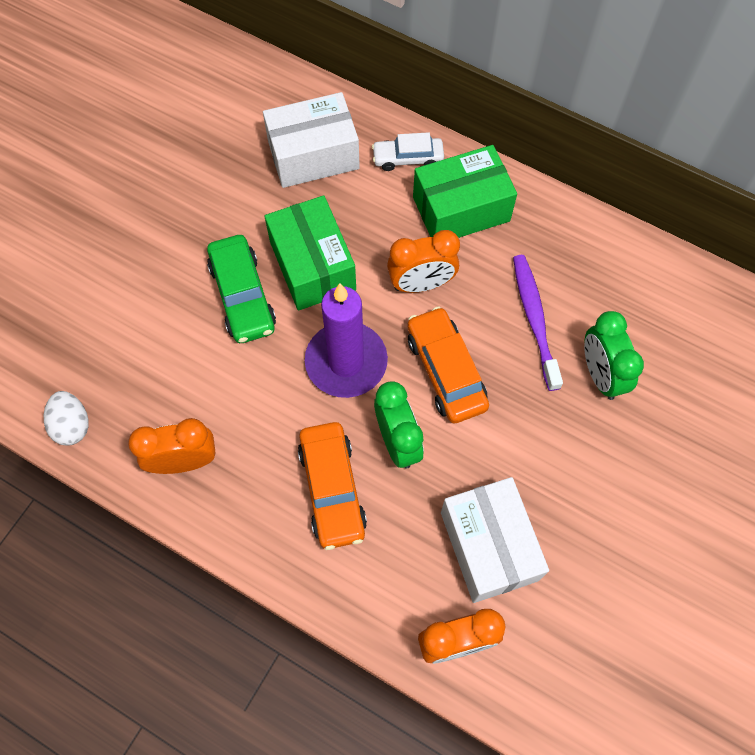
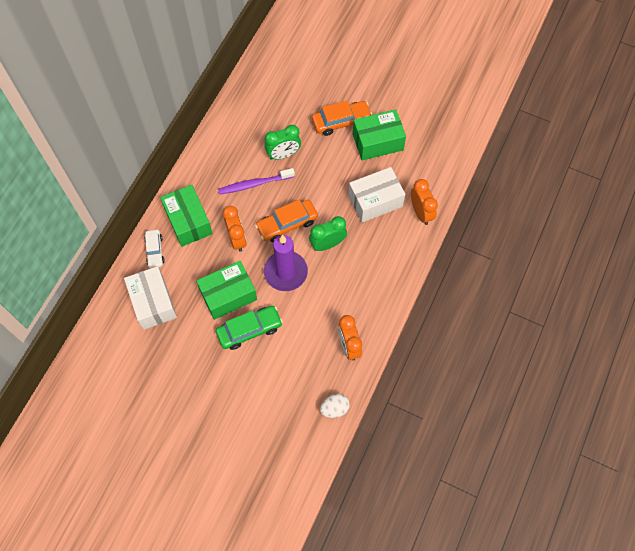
camera: 95 degrees left, 0 degrees up
orange car [298,422,367,550] -> orange car moved to [312,101,372,136]
none -> green box [353,109,406,161]

